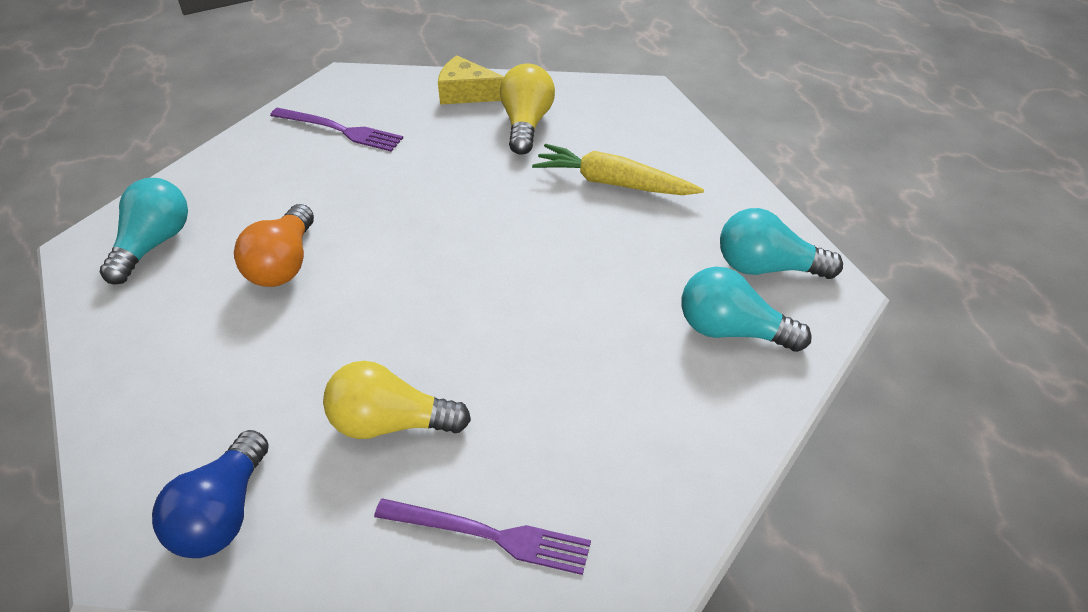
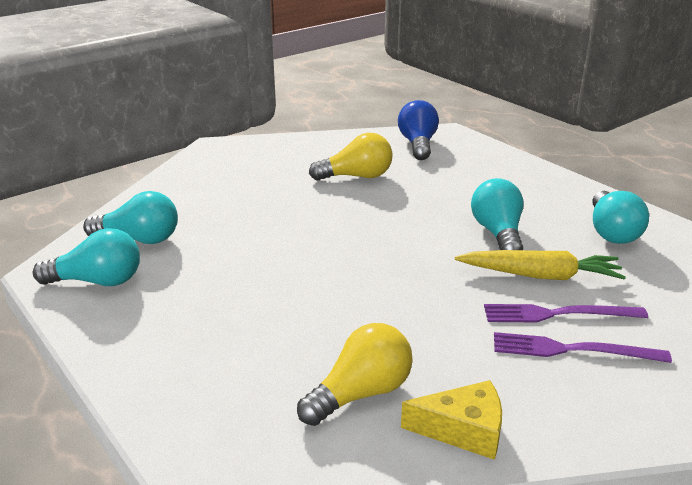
camera: 165 degrees right, 15 degrees down
orange light bulb [234,204,314,287] -> turquoise light bulb [471,178,523,250]
purple fork [374,498,591,575] -> purple fork moved to [484,304,648,323]
yellow light bulb [500,63,555,155] -> yellow light bulb turned 120 degrees counterclockwise [297,323,413,426]
yellow carrot [532,144,704,195] -> yellow carrot moved to [455,250,626,280]

